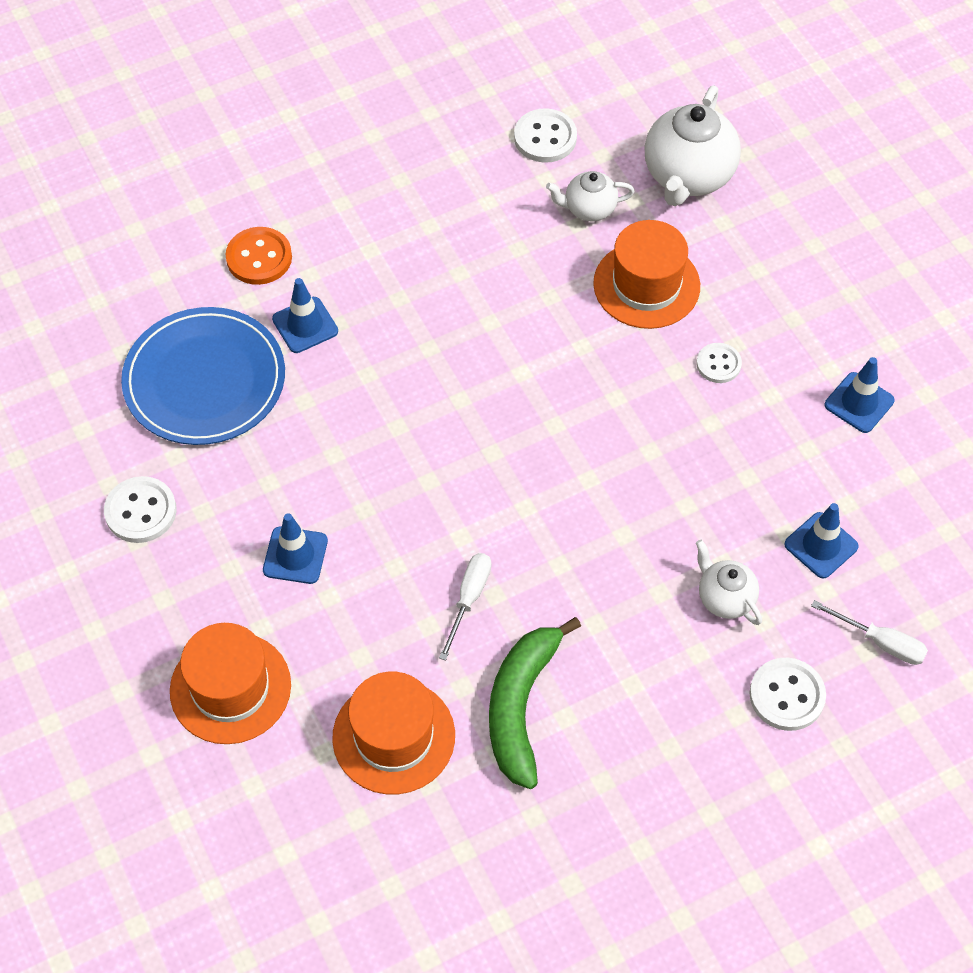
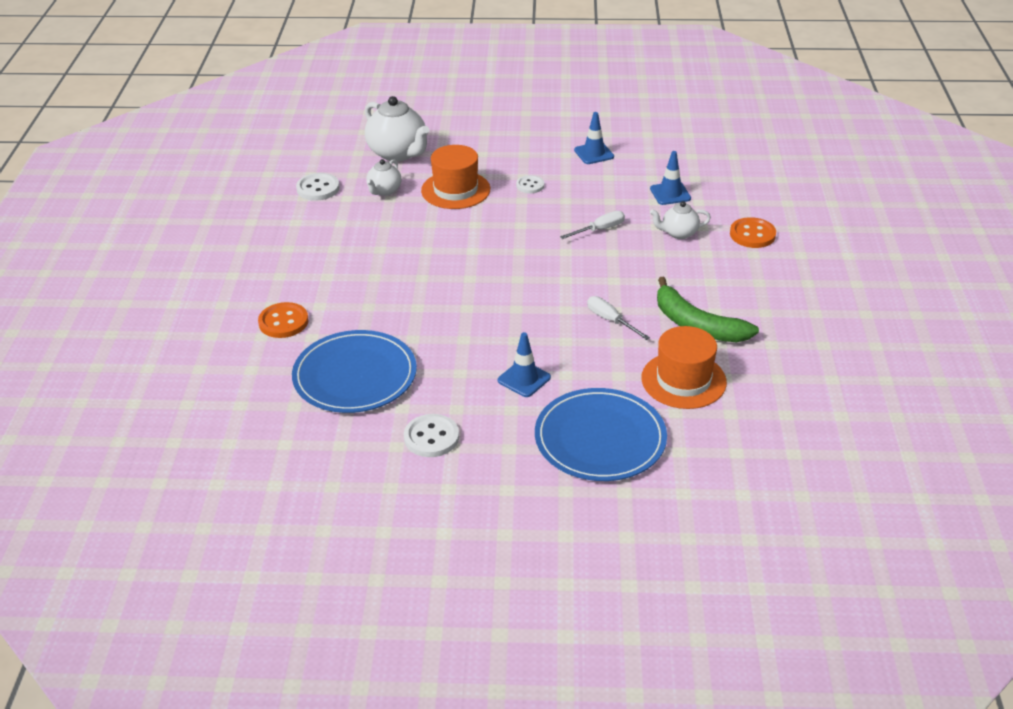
camera: 60 degrees left, 20 degrees down
orange hat [170,623,291,744] -> blue plate [535,388,667,481]
blue traffic cone [272,278,338,353] -> none
white button [749,658,826,731] -> orange button [730,217,776,248]
white screwdriver [811,600,928,665] -> white screwdriver moved to [560,211,625,239]

